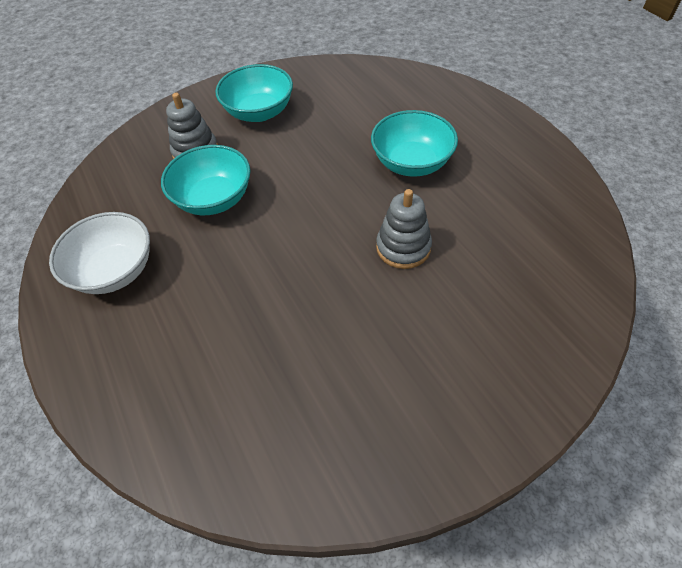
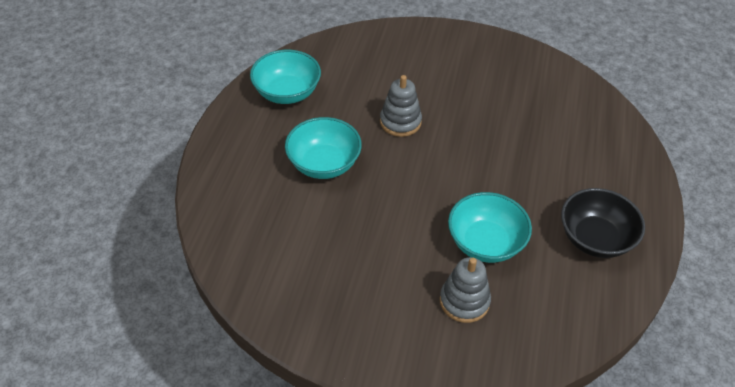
camera: 140 degrees left, 5 degrees down
white bowl [49,212,150,294] -> black bowl [561,188,645,258]
turquoise bowl [215,64,293,122] -> turquoise bowl moved to [250,50,321,104]

